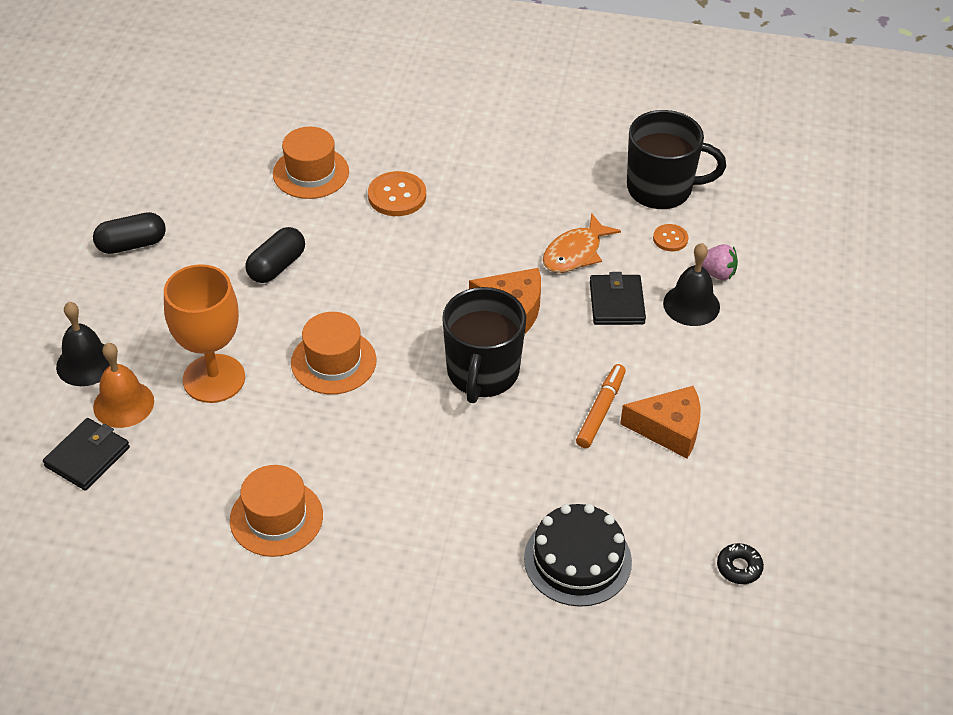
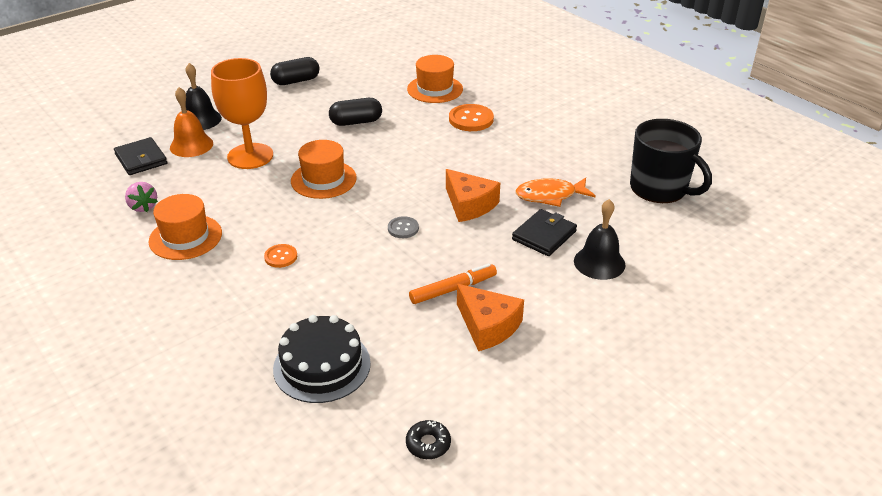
camera: 40 degrees right, 10 degrees down
black wallet [43,418,130,491] -> black wallet turned 75 degrees clockwise [114,137,167,175]
black capsule [93,212,166,254] -> black capsule turned 45 degrees counterclockwise [270,57,320,85]
black mug [442,287,526,403] -> grey button [388,216,419,238]
orange button [653,224,688,251] -> orange button moved to [264,244,297,268]
pink strawberry [702,244,738,280] -> pink strawberry moved to [125,182,158,212]

